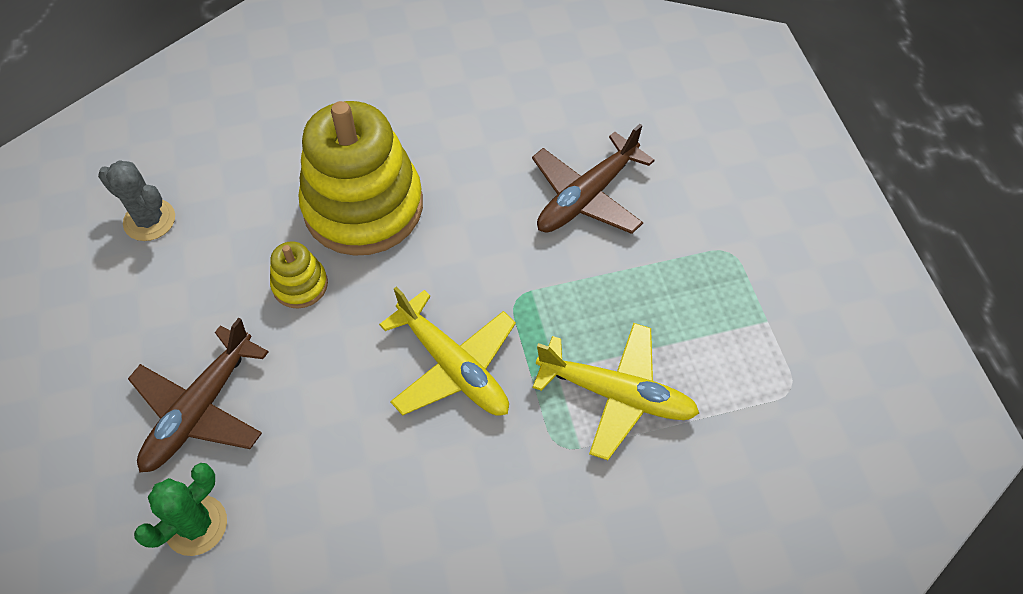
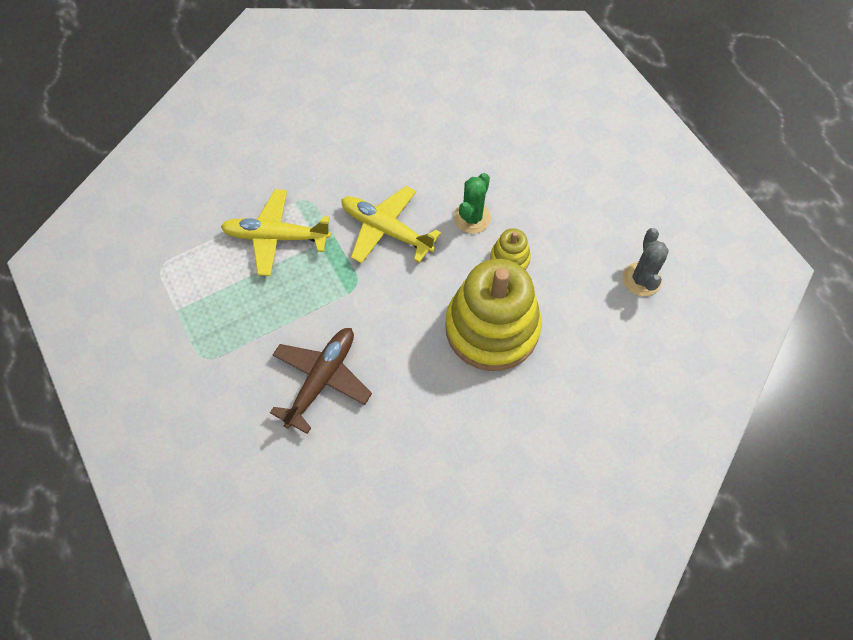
camera: 165 degrees right, 5 degrees up
grey cactus [98,160,175,241] -> grey cactus turned 75 degrees clockwise [623,228,669,296]
brown plane [128,318,269,473] -> none
green cactus [134,463,227,556] -> green cactus moved to [454,173,491,234]

